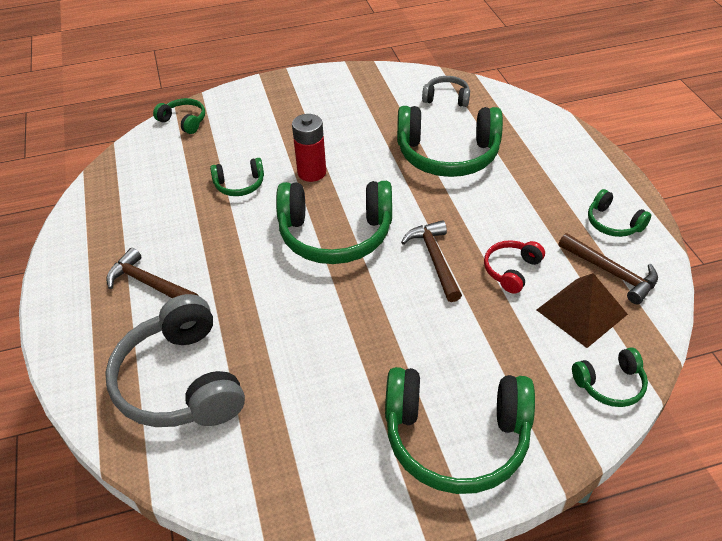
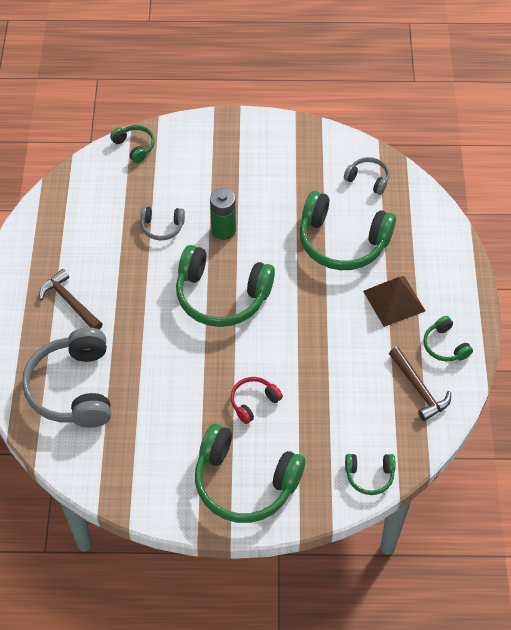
camera: 15 degrees right, 10 degrees up
green headphones [210,158,264,196] -> grey headphones [140,206,185,240]
red battery [292,114,326,182] -> green battery [210,188,236,240]
brown hammer [401,220,462,302] -> none
red headphones [484,240,545,294] -> red headphones moved to [231,377,283,424]
brown pyramid [537,273,628,348] -> brown pyramid moved to [363,276,425,327]

